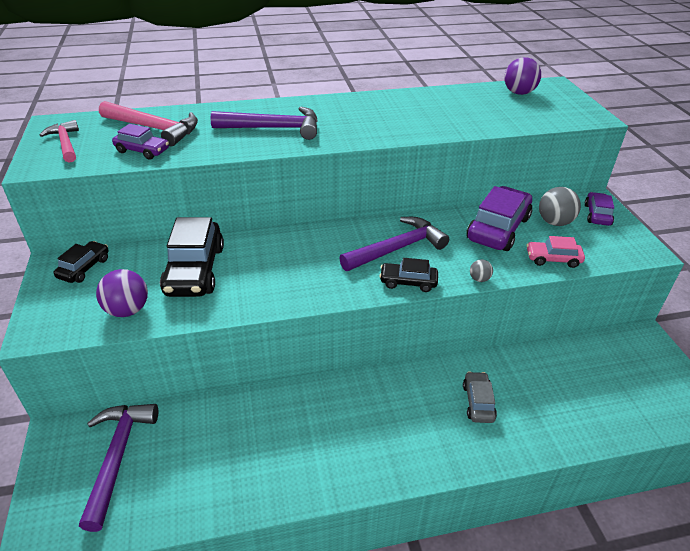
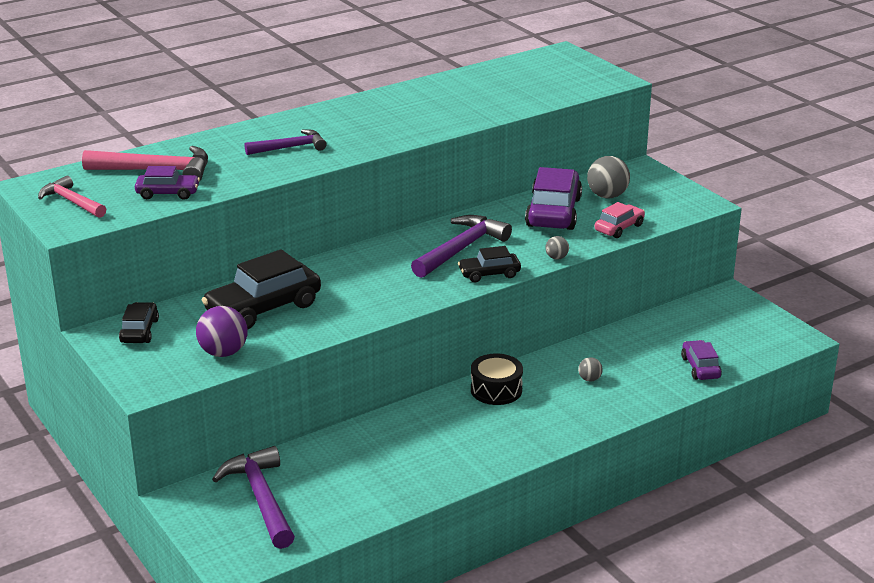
camera: 20 degrees left, 10 degrees down
black car [160,217,224,297] -> black car turned 75 degrees clockwise [202,249,321,330]
purple hammer [210,107,318,140] -> purple hammer [245,129,327,155], size x0.65
grey car [463,371,497,423] -> grey ball [578,357,603,381]
purple ball [504,57,541,95] -> none
pink car [526,236,585,268] -> pink car turned 150 degrees clockwise [594,202,645,238]
purple car [585,192,614,226] -> purple car moved to [681,340,722,380]
none -> black drum [471,354,523,405]

